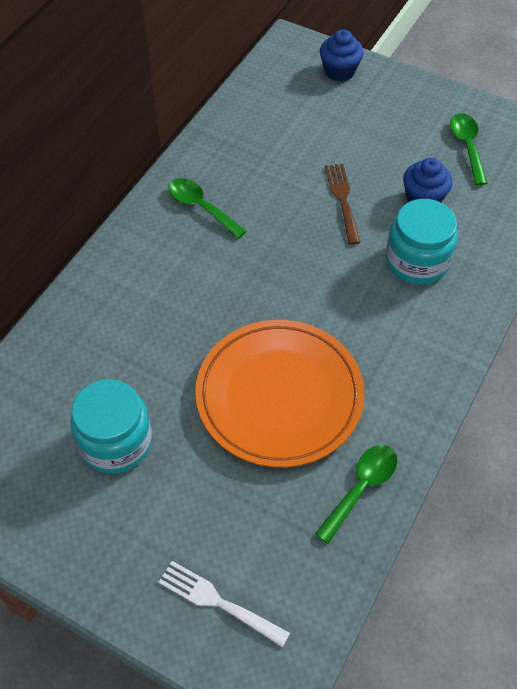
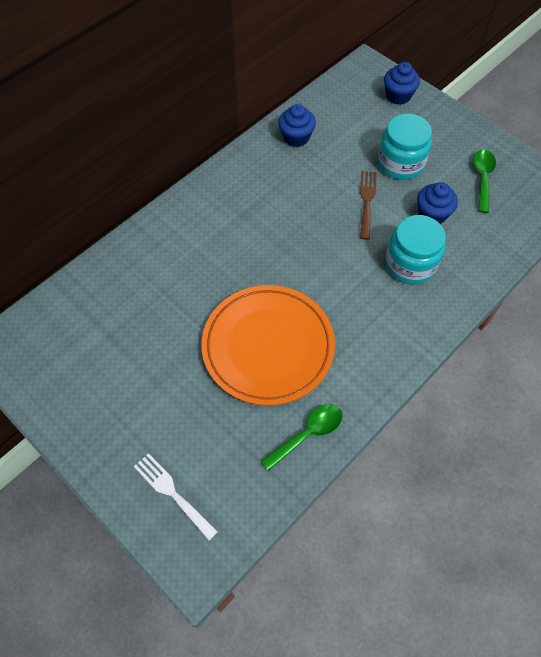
camera: 15 degrees right, 5 degrees up
turquoise jar [71,379,152,474] -> turquoise jar moved to [378,114,432,180]
green spoon [168,178,247,239] -> none
none -> blue cupcake [278,104,316,147]

